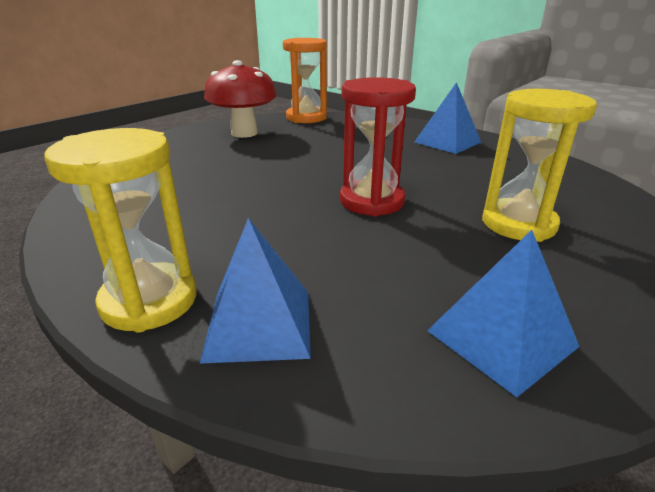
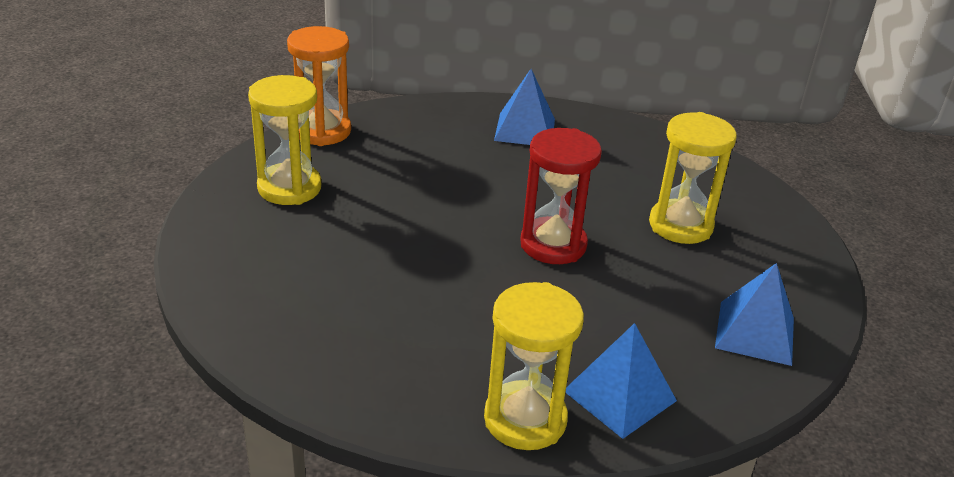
camera: 40 degrees left, 5 degrees up
red mushroom [204,60,277,138] -> yellow hourglass [248,75,321,205]

